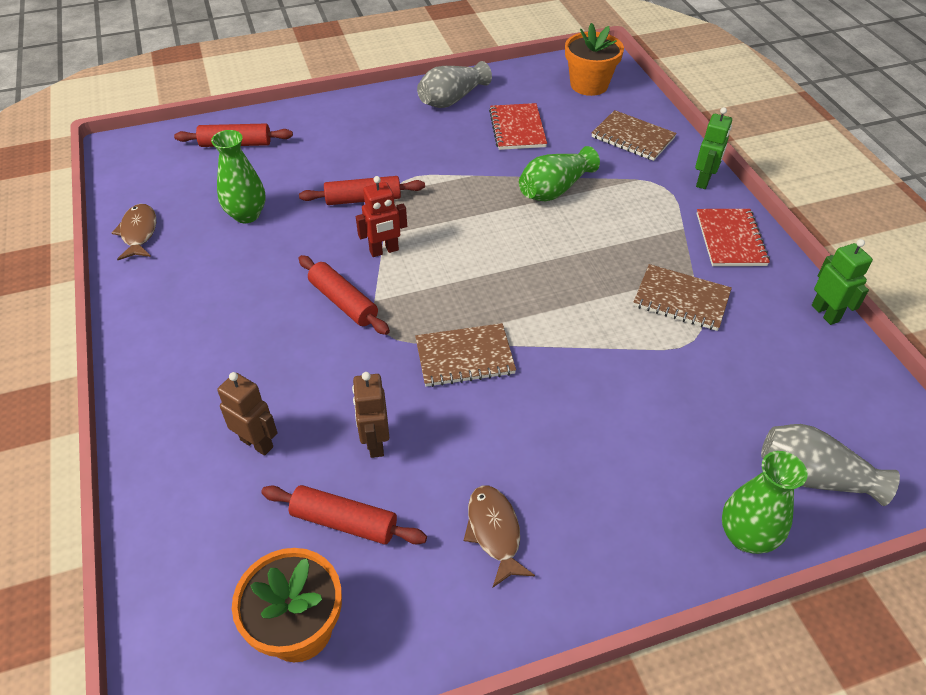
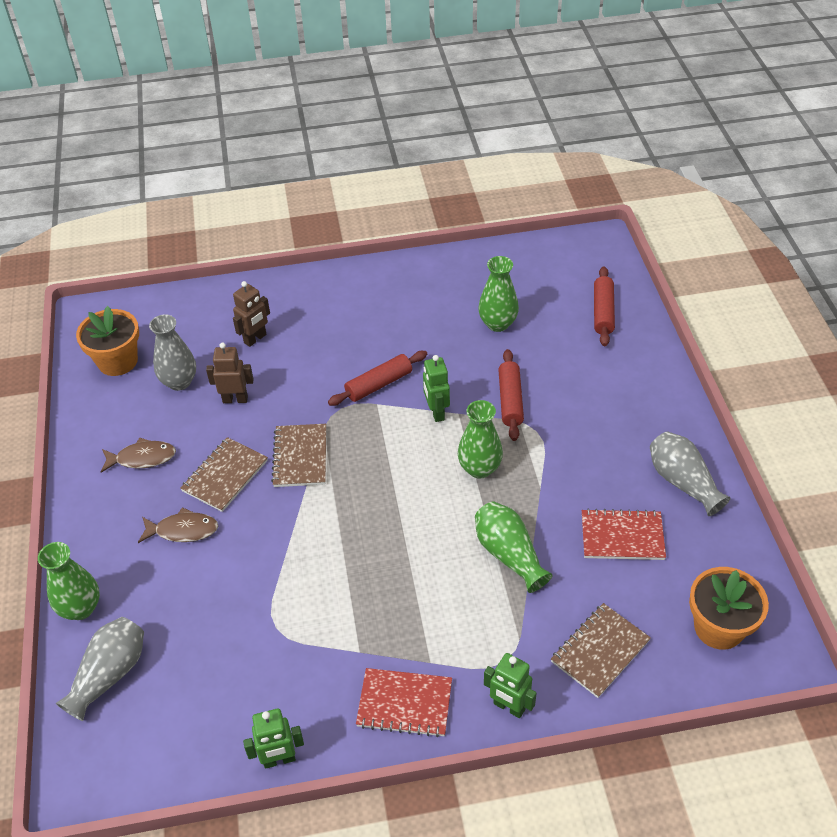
camera: 100 degrees right, 0 degrees up
brown fish [112,204,156,260] -> brown fish moved to [138,507,218,543]
red rolling pin [261,485,427,545] -> grey vase [149,315,196,391]
red robot [356,176,407,257] -> green robot [423,355,450,422]
brown notebook [633,264,732,331] -> brown notebook moved to [181,437,268,512]
none -> green vase [458,400,503,479]

